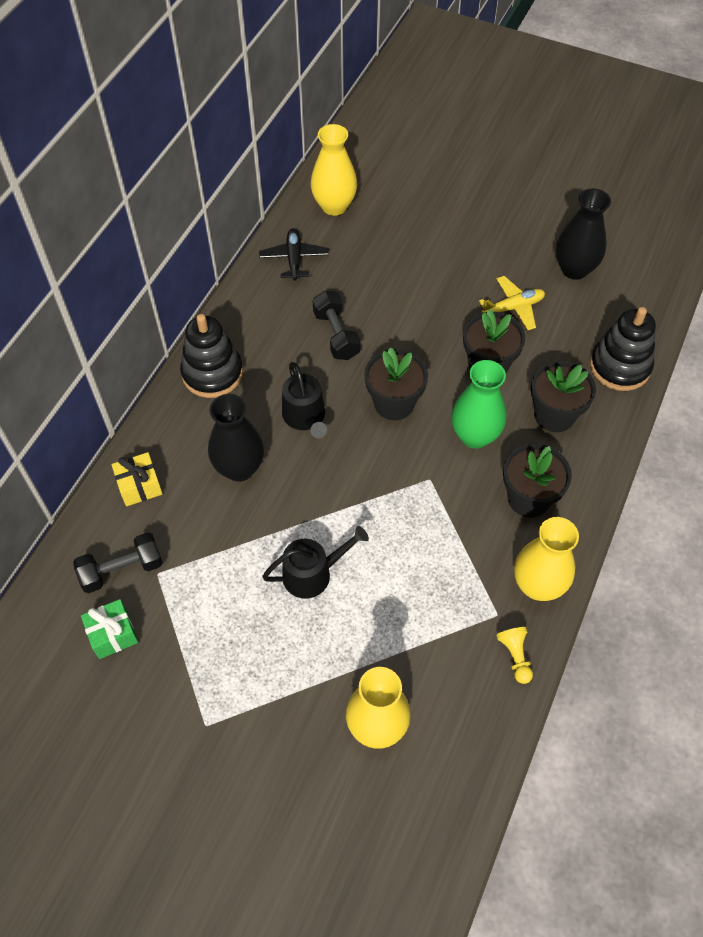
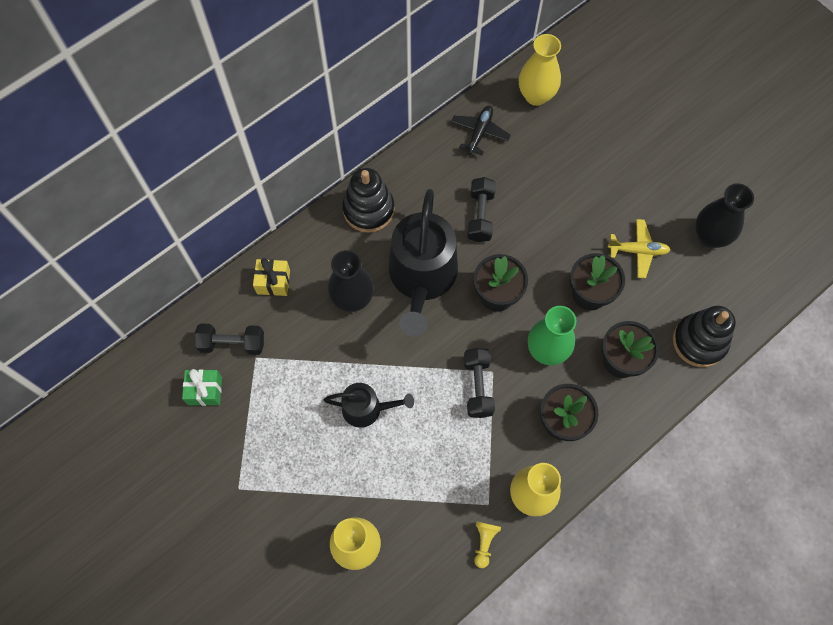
camera: 25 degrees right, 10 degrees up
black watering can [282,362,327,438] -> black watering can [389,189,458,336], size x1.90
none -> black dumbbell [464,348,495,418]

